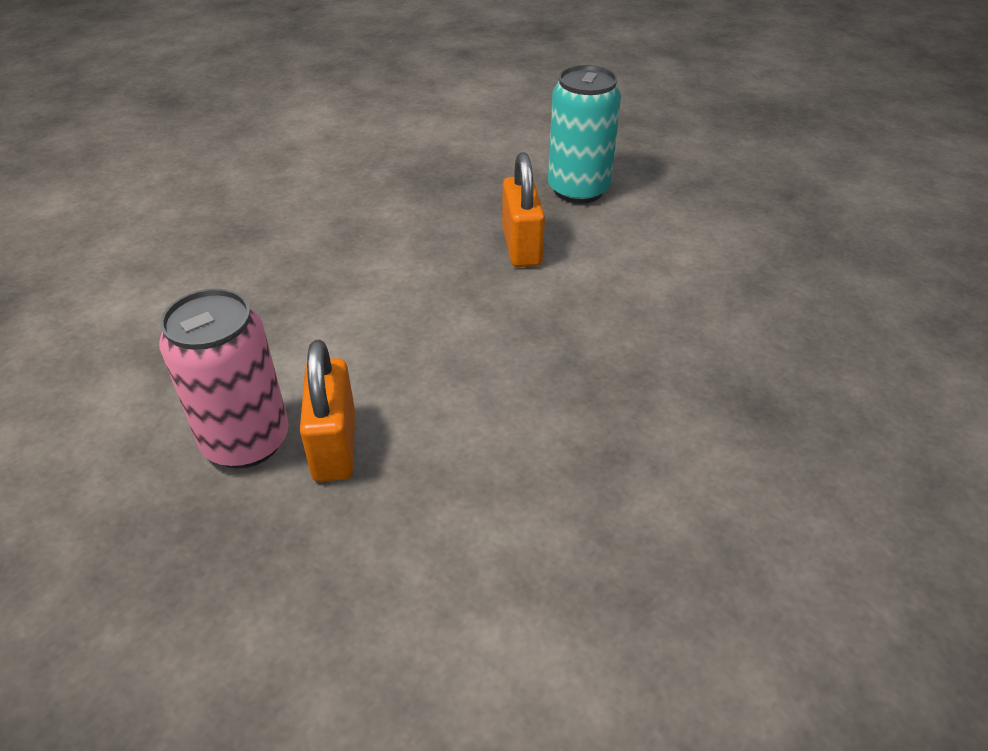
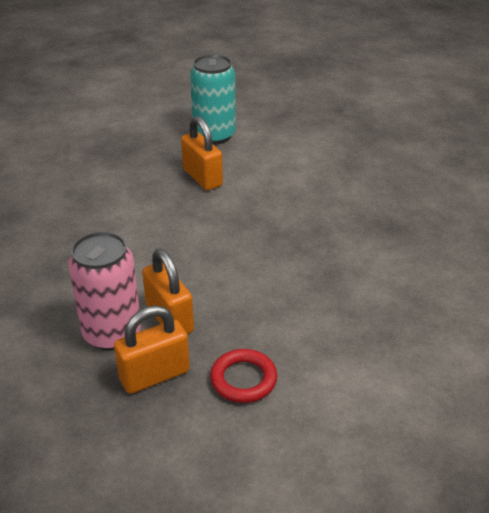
camera: 25 degrees left, 5 degrees down
none -> orange padlock [114,305,190,394]
none -> red ring [210,349,277,403]

